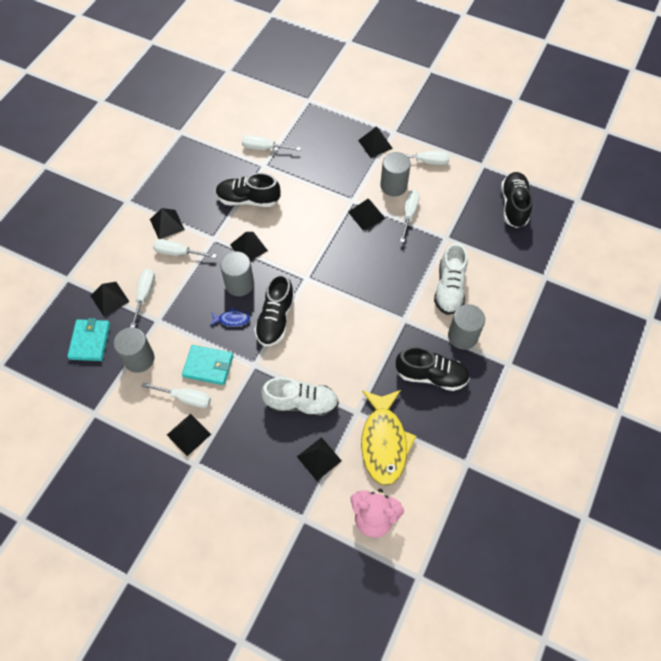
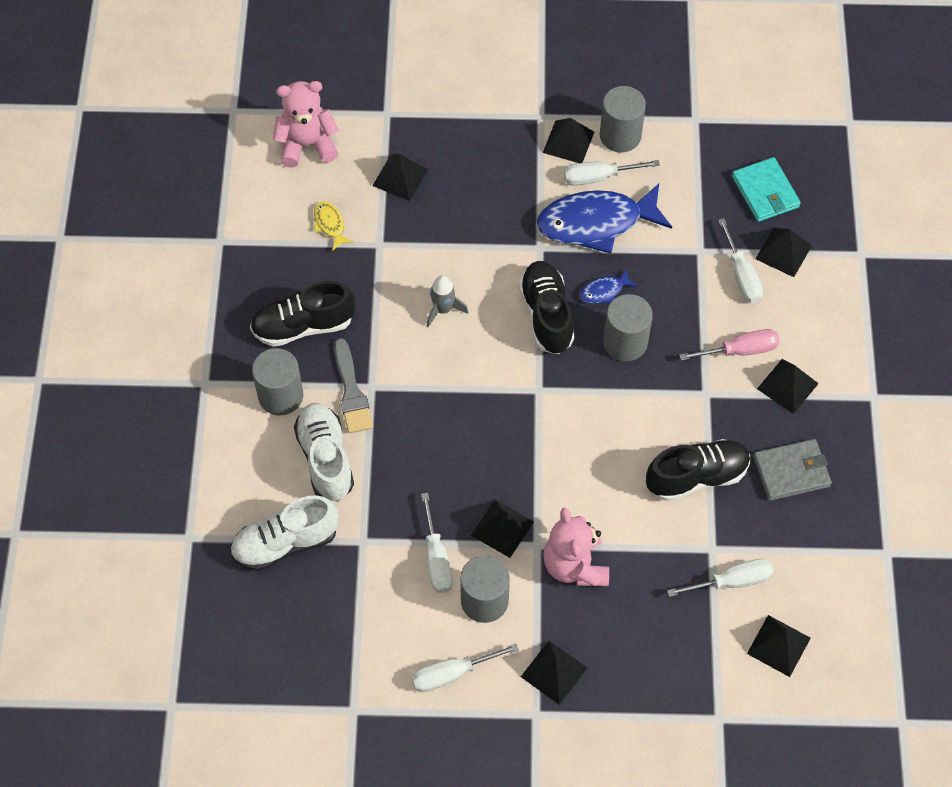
camera: 155 degrees right, 0 degrees up
grey cylinder [114,327,154,373] -> grey cylinder moved to [600,86,646,153]
white screwdriver [153,239,217,258] -> pink screwdriver [680,329,780,361]
turquoise wallet [182,345,233,385] -> blue fish [537,184,672,253]
black pyramid [230,232,268,261] -> black pyramid moved to [747,615,811,677]
white shoe [261,377,339,417] -> white shoe moved to [230,495,339,571]
yellow fish [361,390,417,486] -> yellow fish [314,201,354,251], size x0.43
black shoe [501,172,533,228] -> none
none -> grey brush [334,338,373,433]
none -> grey rocket [427,276,468,327]
none -> pink teddy bear [543,507,609,586]
none -> grey wallet [753,439,832,501]

